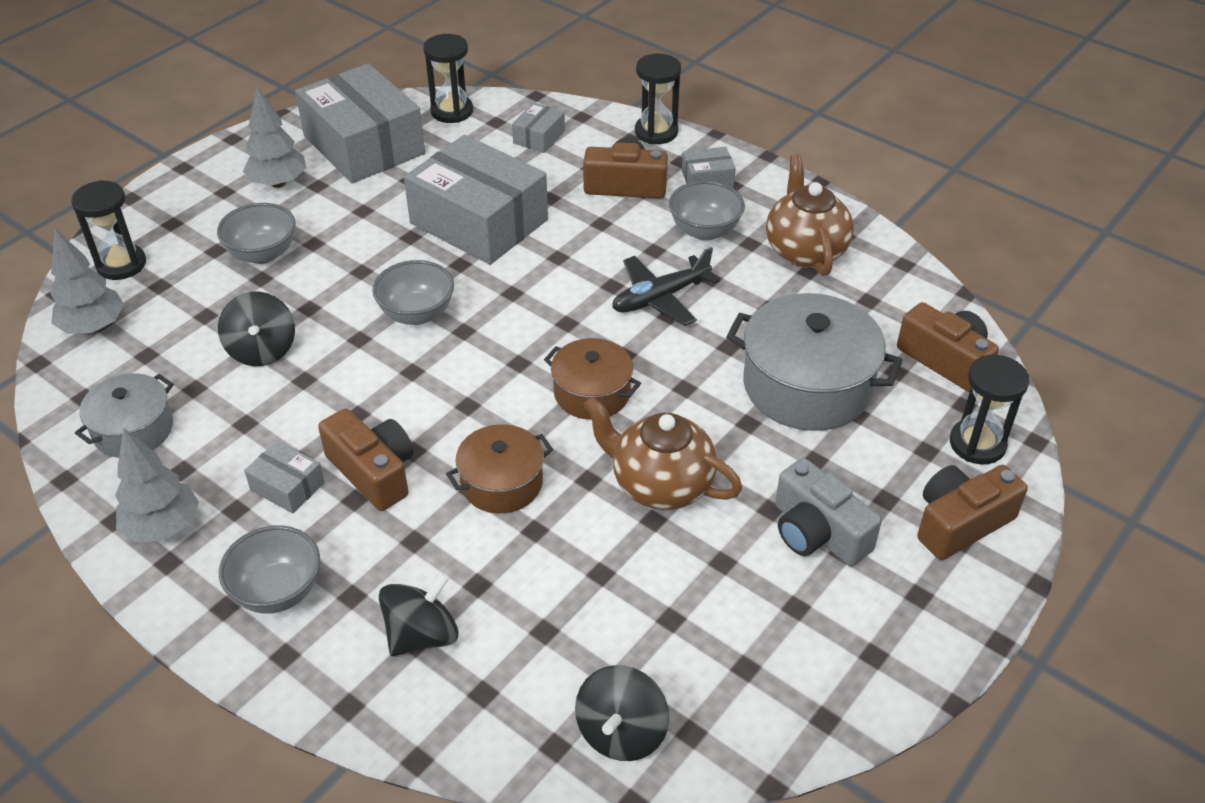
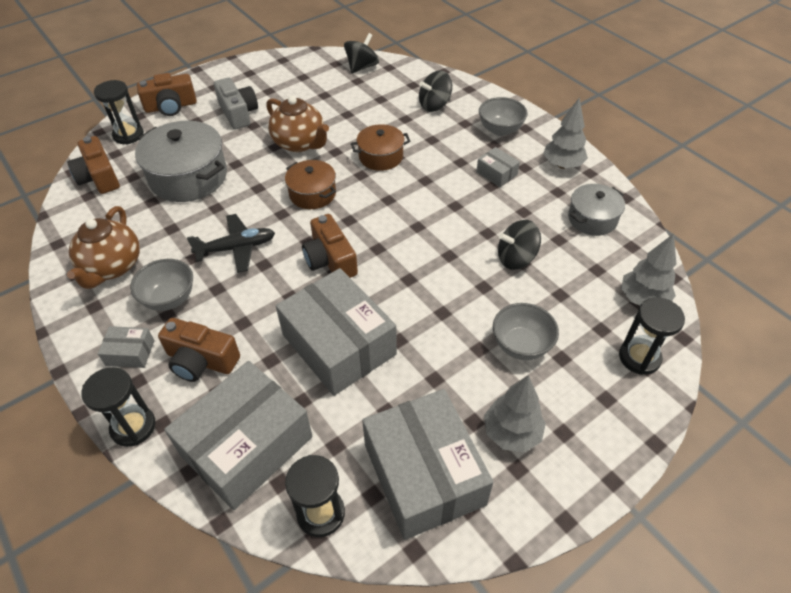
camera: 165 degrees left, 5 degrees up
black spinning top [218,291,295,366] -> black spinning top turned 105 degrees counterclockwise [498,220,541,270]
brown camera [318,408,413,511] -> brown camera moved to [302,214,358,278]
grey bowl [372,260,454,325] -> none
grey box [512,102,565,153] -> grey box [164,361,313,510], size x2.31

